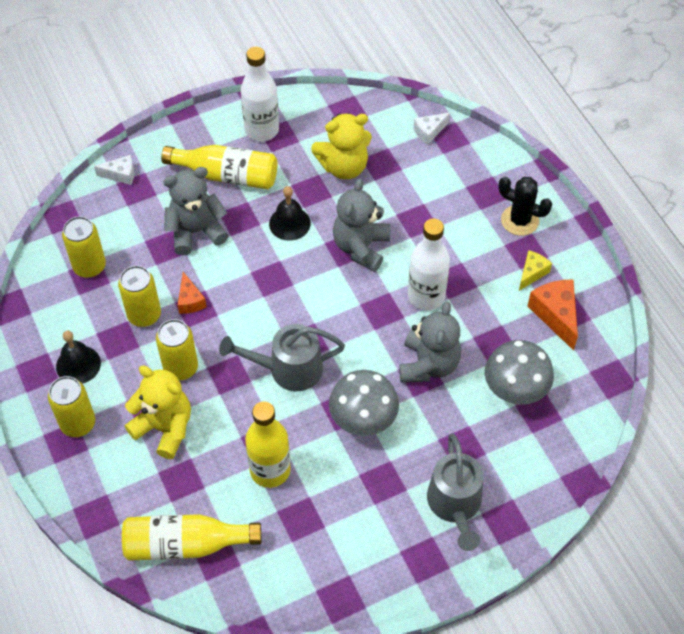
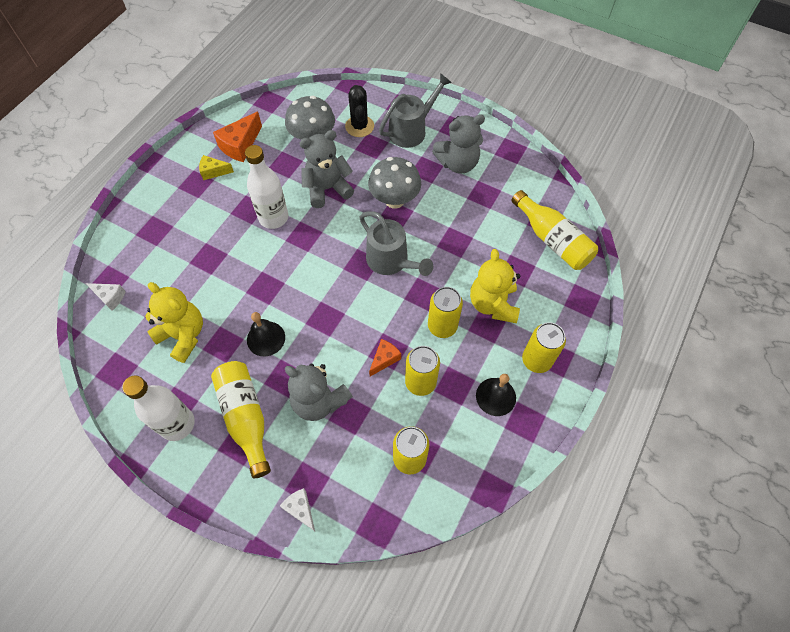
camera: 125 degrees left, 5 degrees up
yellow bottle [245,401,291,488] -> none
grey teddy bear [333,178,390,272] -> grey teddy bear moved to [432,114,485,174]
black cactus [498,177,552,236] -> black cactus moved to [345,85,374,137]

